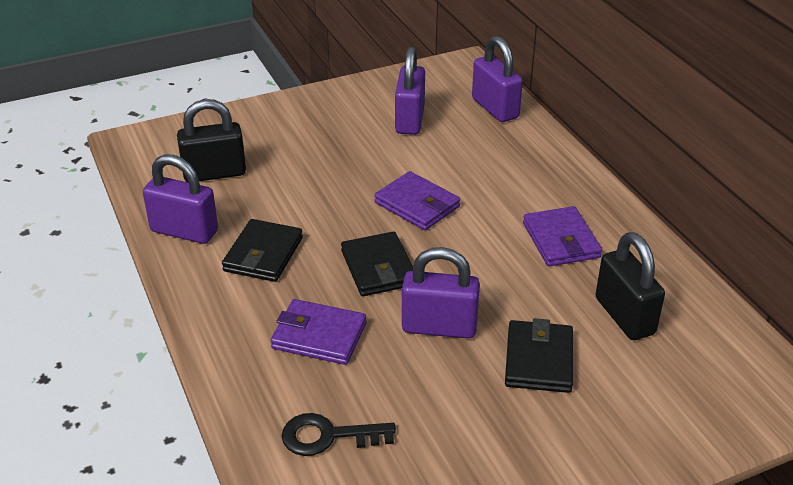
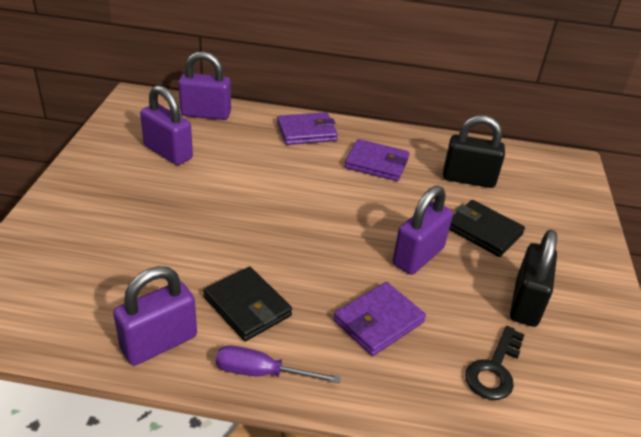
camera: 60 degrees left, 0 degrees up
black padlock [177,99,246,182] -> black padlock moved to [510,229,557,327]
black wallet [341,231,413,296] -> none
purple wallet [374,171,460,230] -> purple wallet moved to [277,112,338,145]
none -> purple screwdriver [216,345,341,383]

